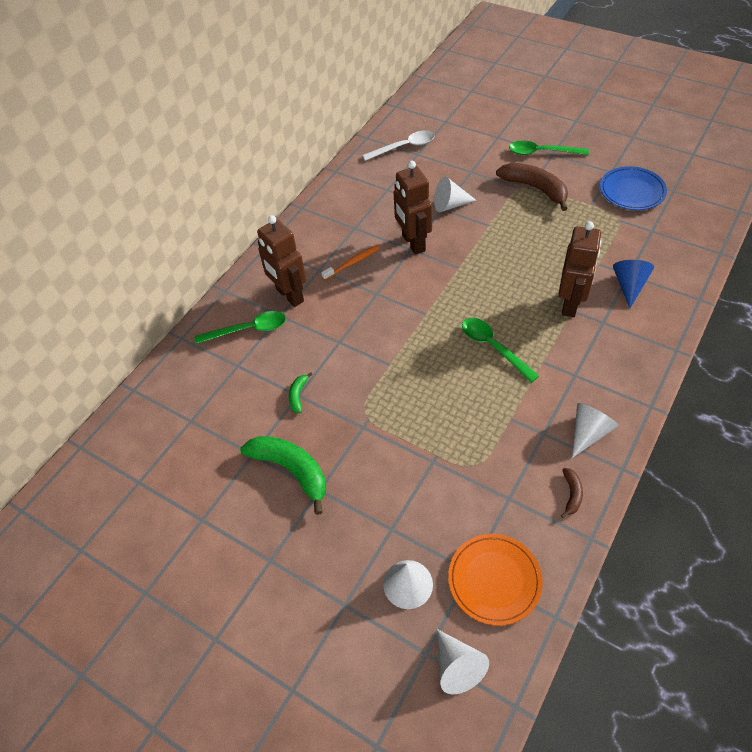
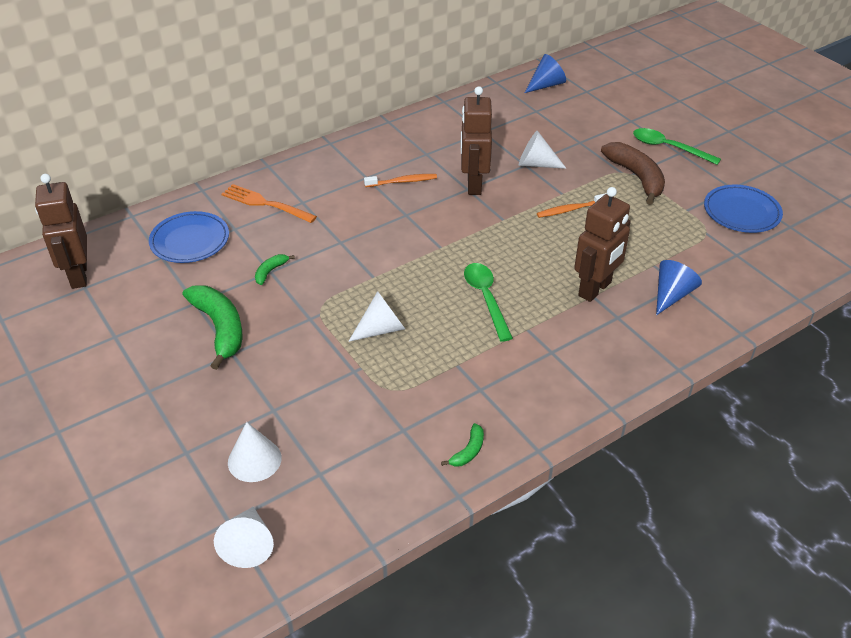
camera: 20 degrees right, 10 degrees down
green spoon [195,311,286,344] -> orange fork [221,184,317,223]
brown robot [257,215,306,307] -> brown robot moved to [35,174,87,289]
white spoon [362,130,435,161] -> none
orange plate [448,534,543,626] -> none
brown banana [561,468,583,518] -> green banana [441,423,484,467]
white cone [572,403,619,458] -> white cone moved to [348,291,405,342]
none -> blue plate [149,211,229,263]
none -> blue cone [525,54,566,93]
none -> orange toothbrush [537,193,607,218]

